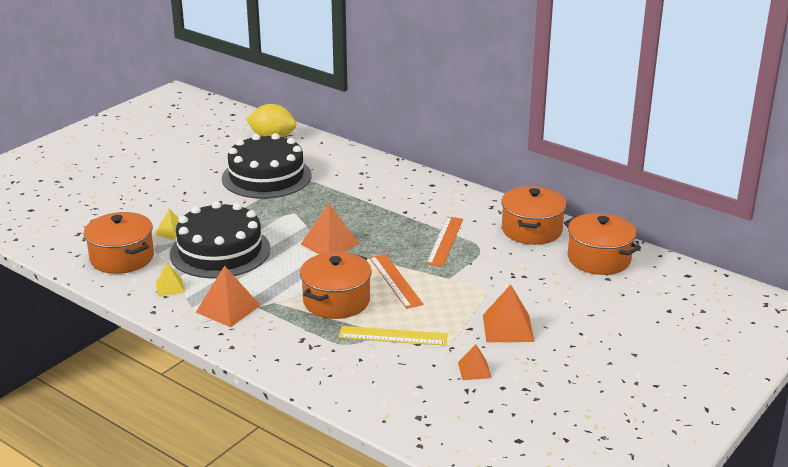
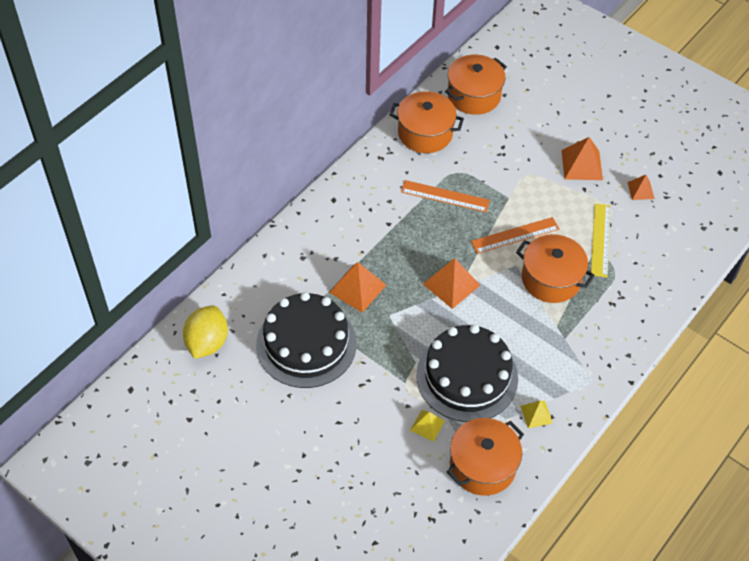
camera: 90 degrees left, 25 degrees up
orange pyramid [195,265,261,327] -> orange pyramid moved to [329,262,386,313]

